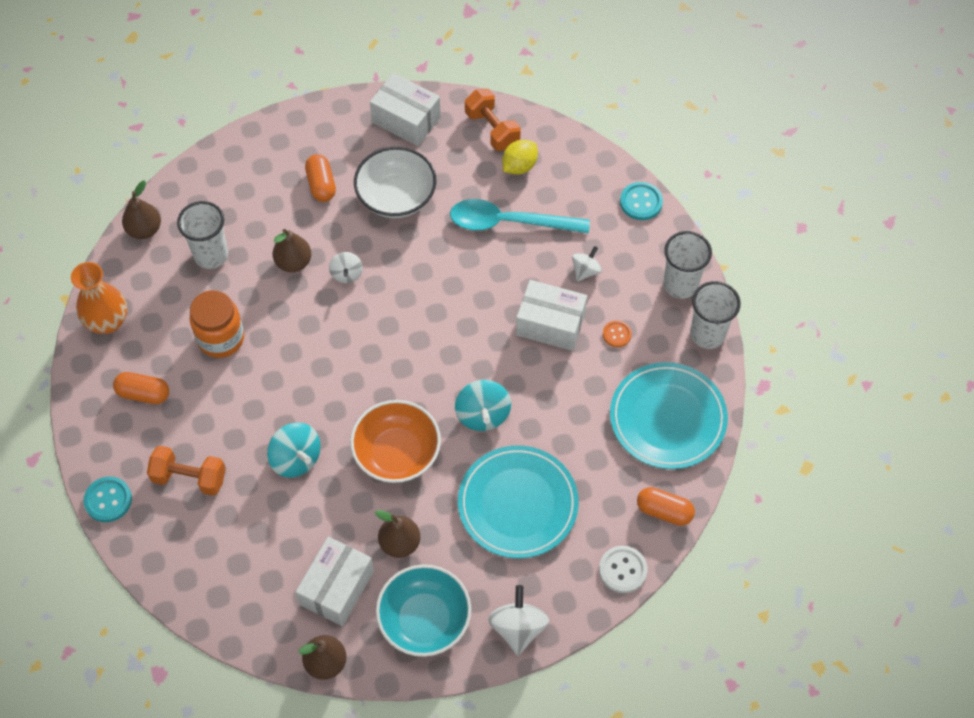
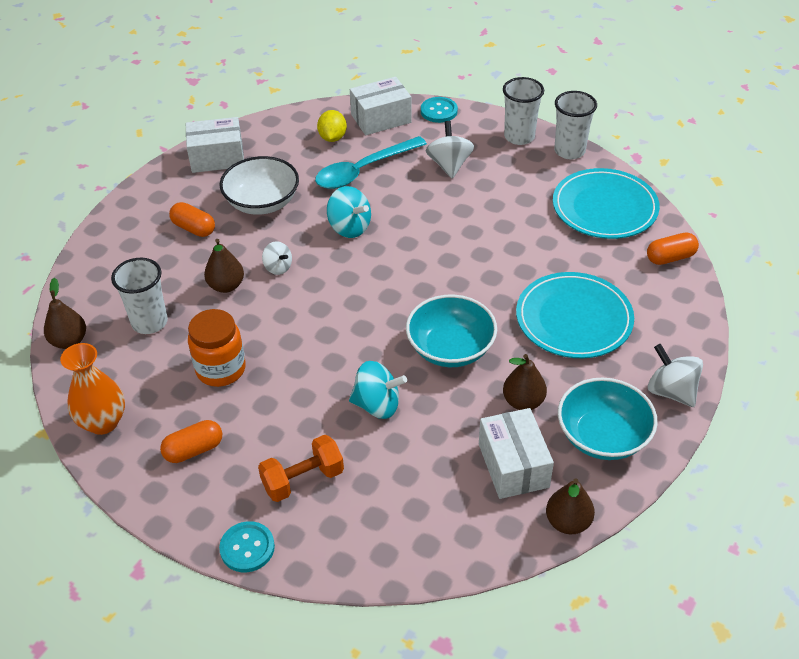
camera: 40 degrees left, 15 degrees down
orange bowl [350,400,441,483] -> turquoise bowl [406,295,497,367]
turquoise spinning top [455,380,511,431] -> turquoise spinning top moved to [327,186,371,238]
orange dumbbell [465,89,521,151] -> none
white box [516,280,587,351] -> white box moved to [350,77,412,135]
white spinning top [572,246,602,282] -> white spinning top [426,121,474,179], size x1.61
white button [599,546,647,593] -> none
orange button [603,320,632,347] -> none

